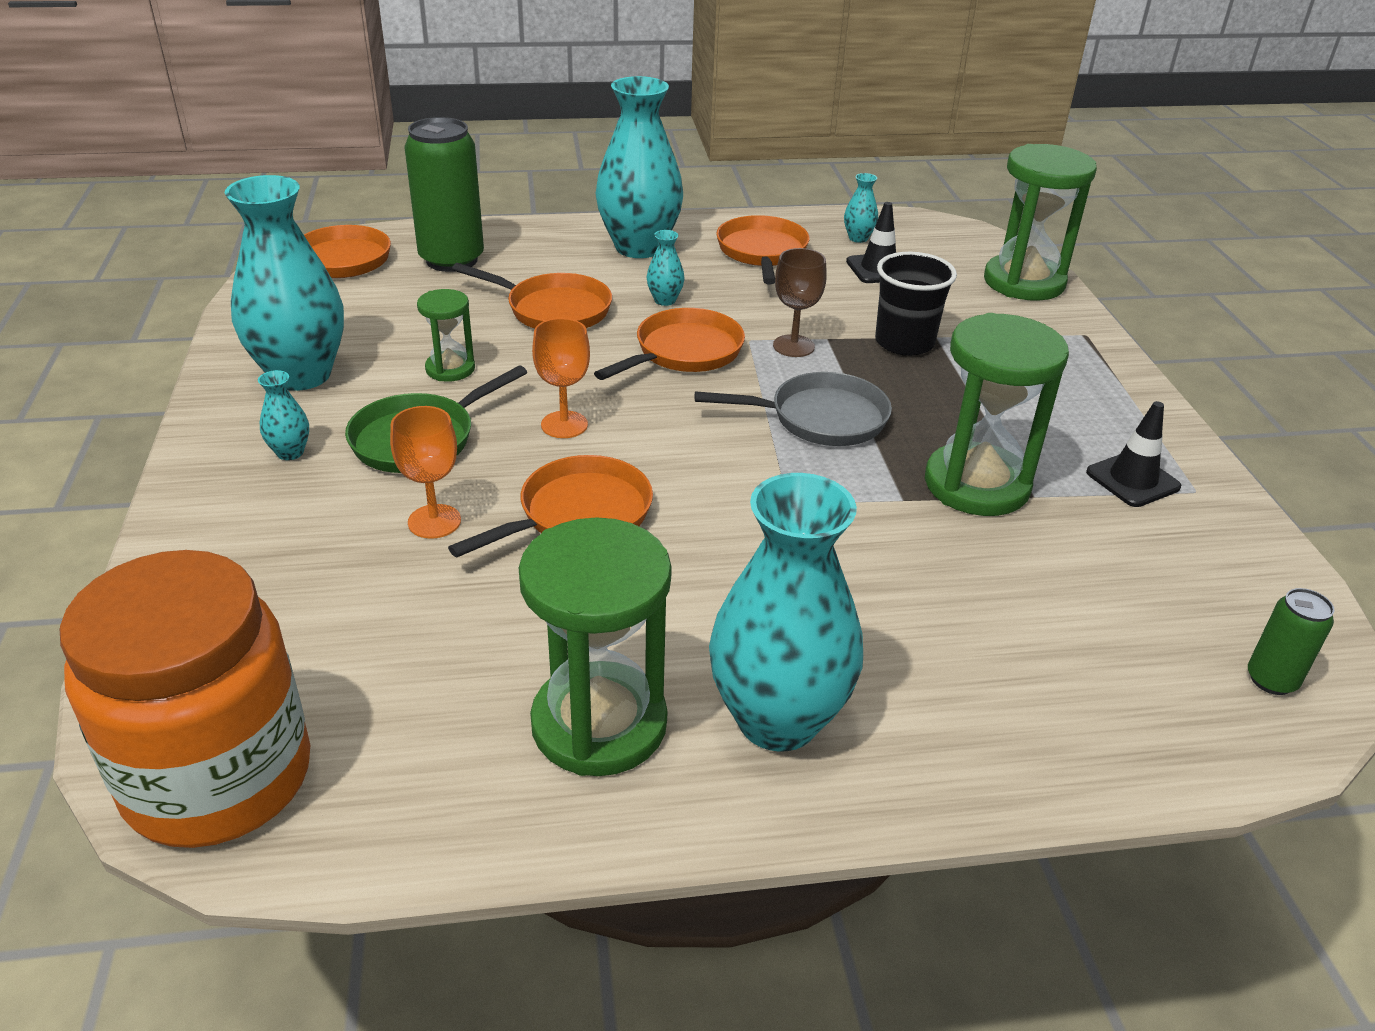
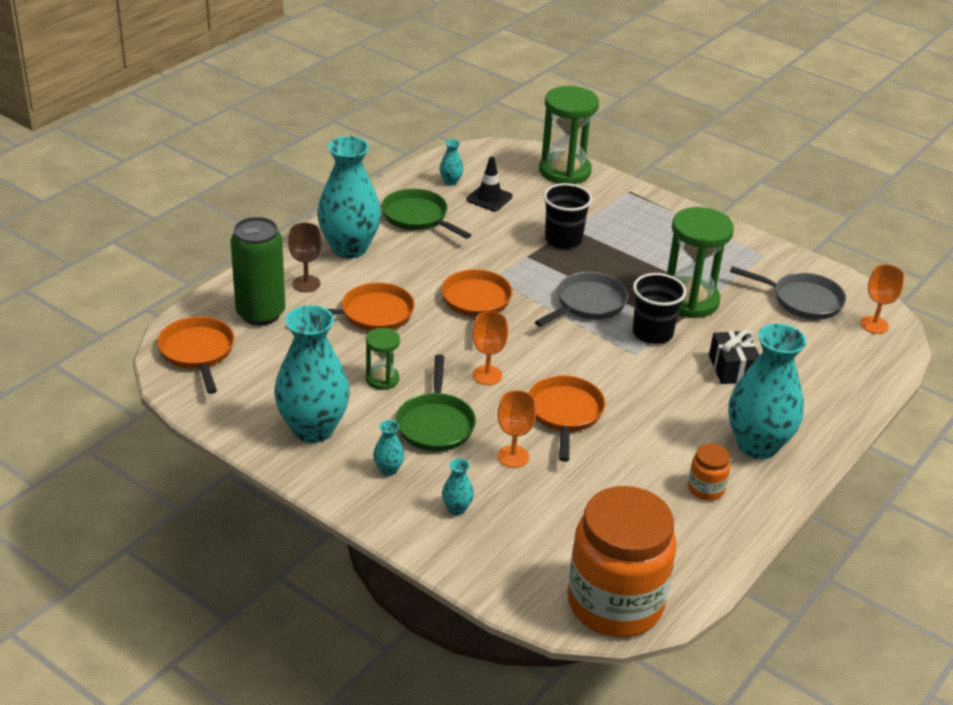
camera: 45 degrees left, 0 degrees up
green hourglass [519,517,672,776] -> orange jar [688,443,730,501]
turquoise vase [647,230,685,306] -> turquoise vase moved to [442,458,474,515]
orange pan [716,215,810,284] -> green pan [382,189,471,239]
brown goblet [773,248,827,357] -> brown goblet moved to [288,223,322,292]
black traffic cone [1086,401,1181,507] -> none
green can [1248,588,1334,695] -> orange goblet [860,264,904,334]
none -> black cup [633,273,687,344]
none -> black gift [709,330,759,384]
none -> grey pan [730,266,846,319]

